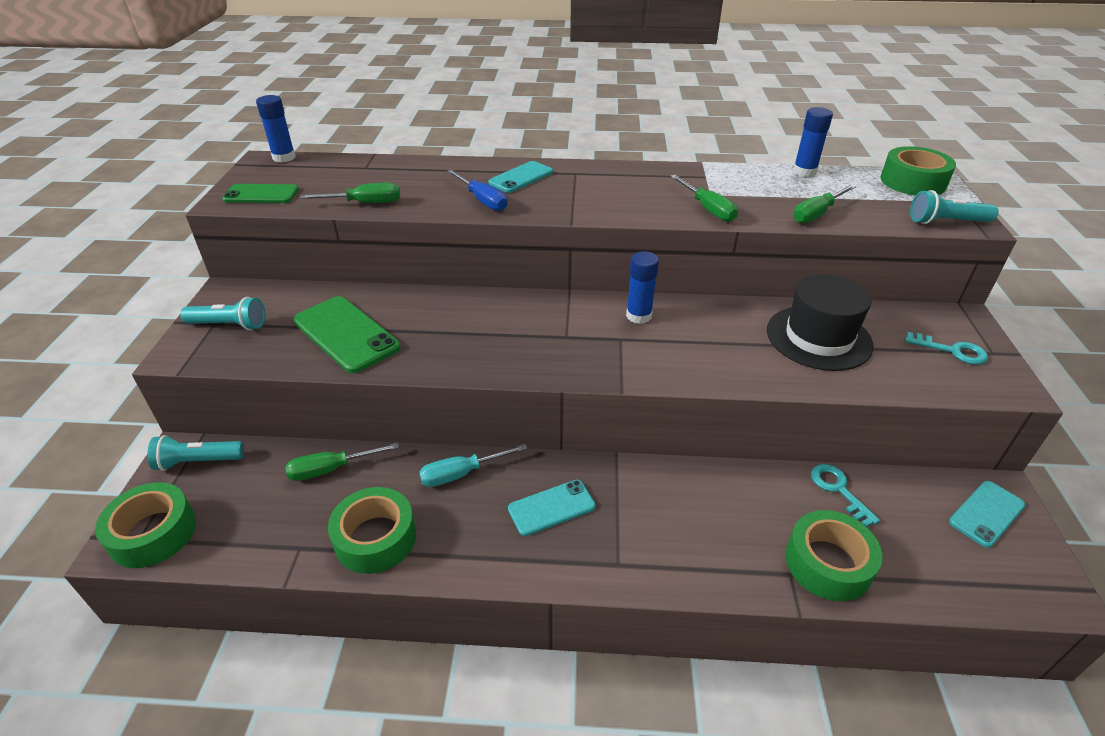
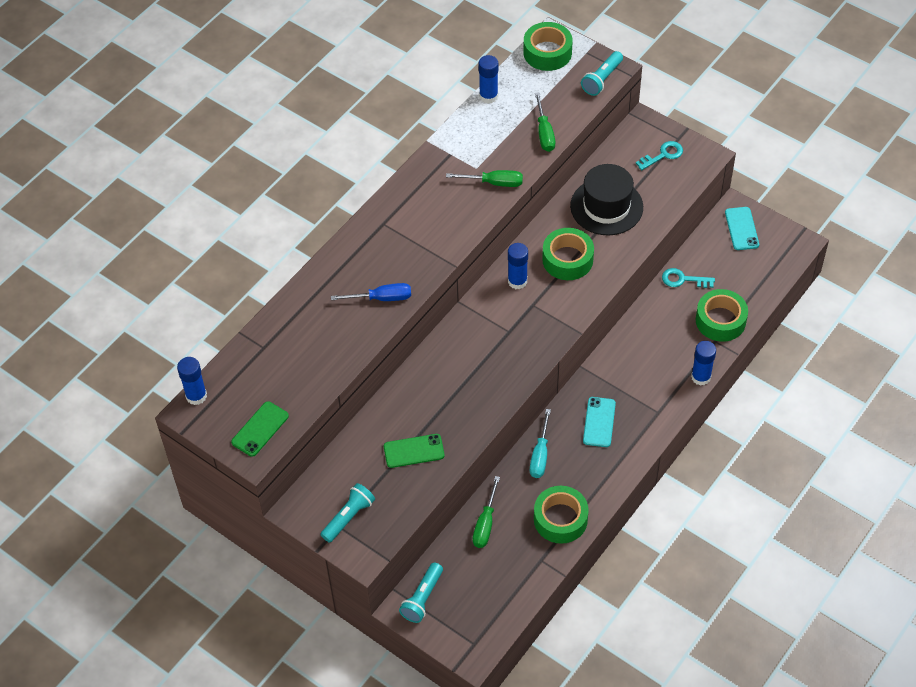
camera: 55 degrees left, 15 degrees up
green tape [95,482,196,568] -> green tape moved to [542,228,594,280]
green phone [293,296,400,373] -> green phone [384,434,445,468], size x0.63
green screwdriver [299,183,400,203] -> none
turquoise phone [488,161,553,193] -> none
none -> blue glue stick [691,341,716,386]

